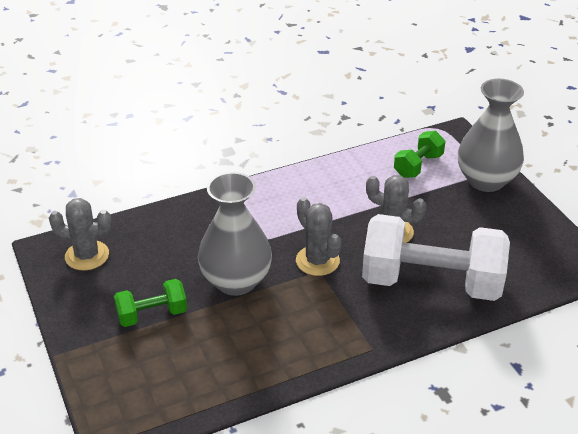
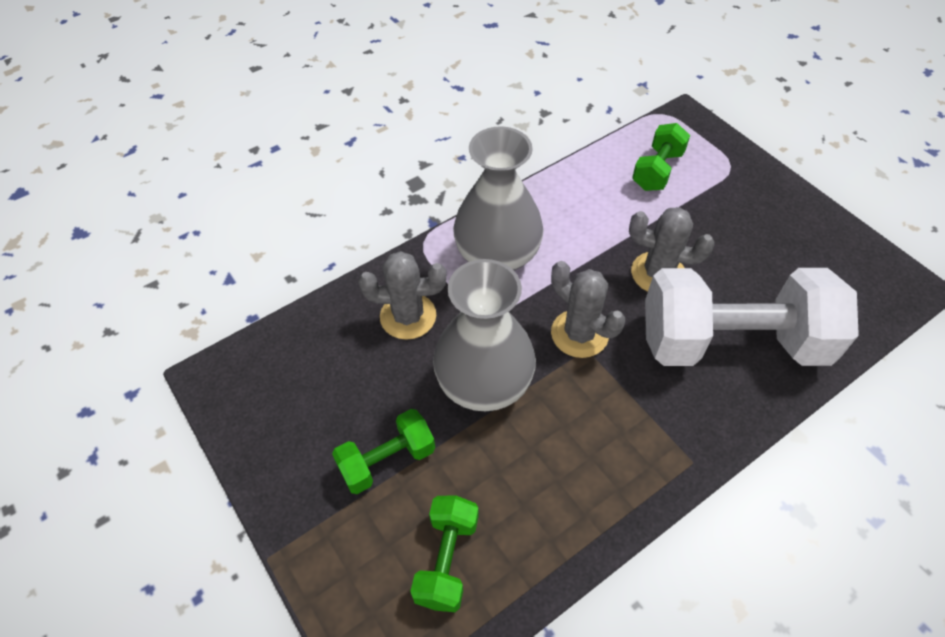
camera: 10 degrees left, 15 degrees up
grey cactus [49,198,112,271] -> grey cactus moved to [358,251,446,340]
grey vase [458,79,524,192] -> grey vase moved to [453,126,544,271]
none -> green dumbbell [410,496,479,612]

